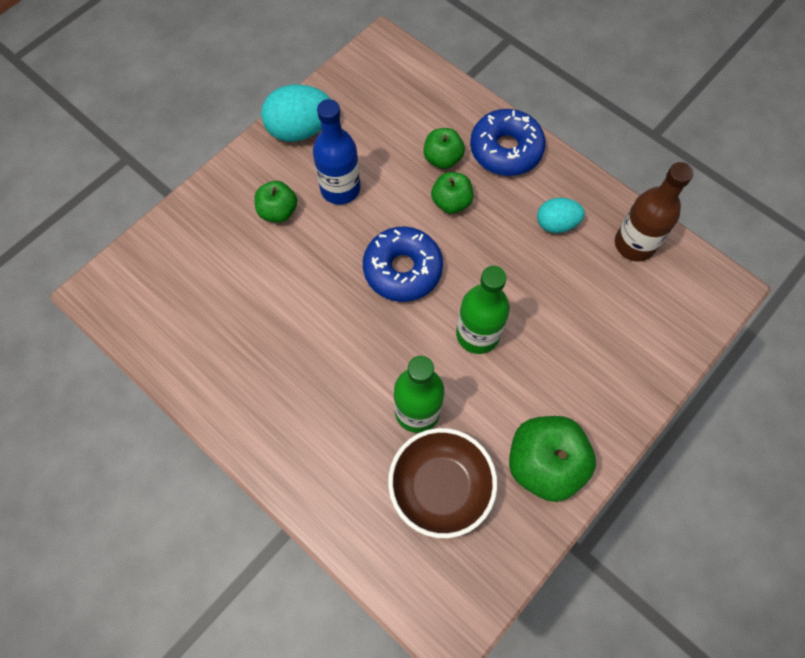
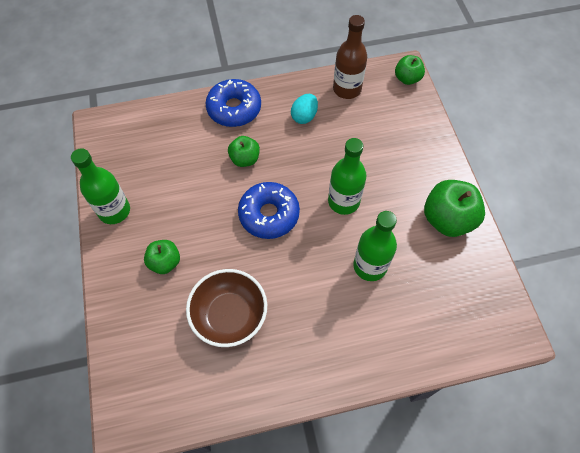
camera: 55 degrees left, 5 degrees down
turquoise egg [261,84,330,142] -> green bottle [71,148,130,224]
blue bottle [313,99,360,205] -> none
brown bowl [388,428,497,538] -> brown bowl moved to [186,269,267,347]
green apple [424,128,465,169] -> green apple moved to [395,55,425,85]

